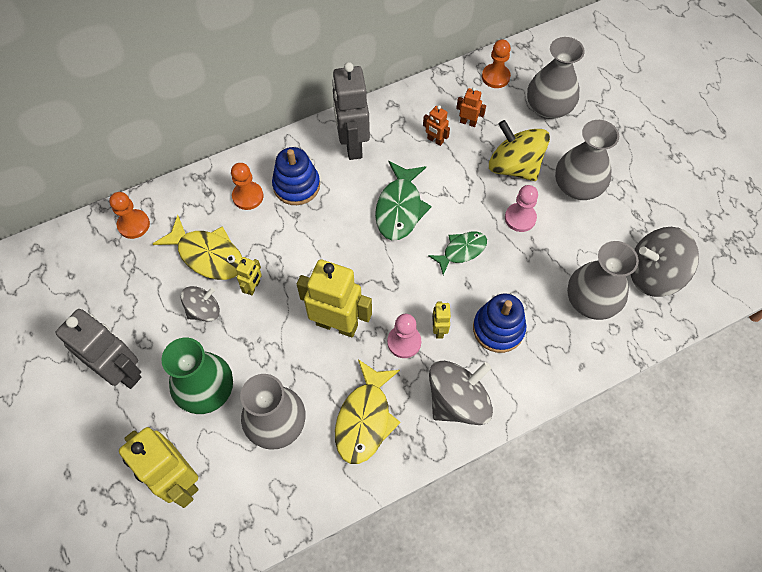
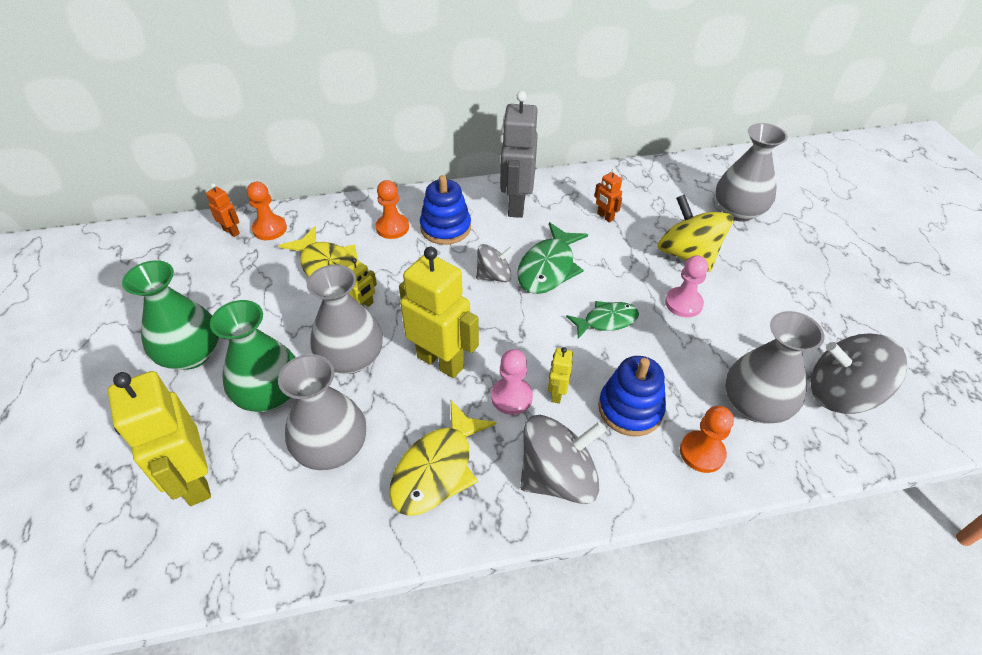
camera: 15 degrees right, 15 degrees down
grey robot [56,309,141,389] -> green vase [122,260,219,370]
grey spinning top [181,286,220,322] -> grey spinning top moved to [476,244,514,282]
orange robot [456,87,486,127] -> orange robot moved to [206,183,240,237]
orange pawn [482,39,511,88] -> orange pawn moved to [680,406,734,473]
grey vase [555,120,619,200] -> grey vase moved to [307,265,383,374]

